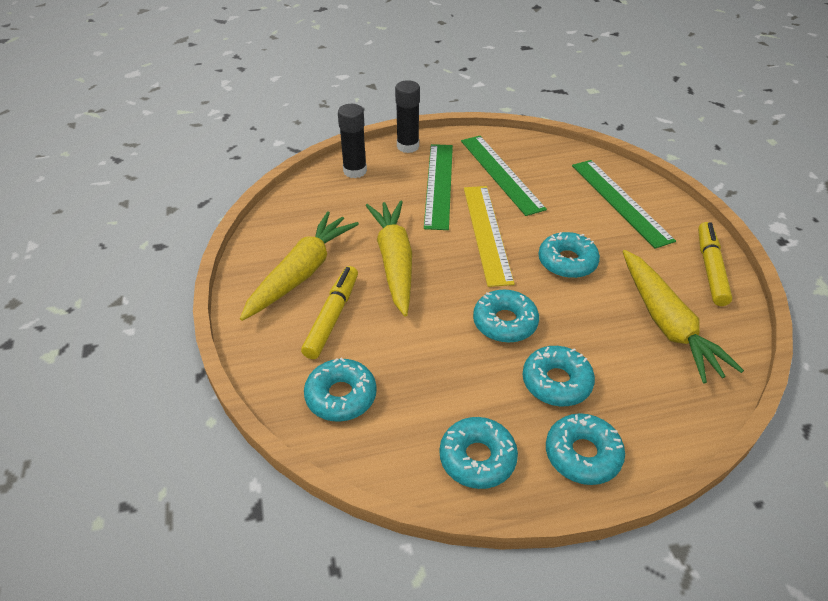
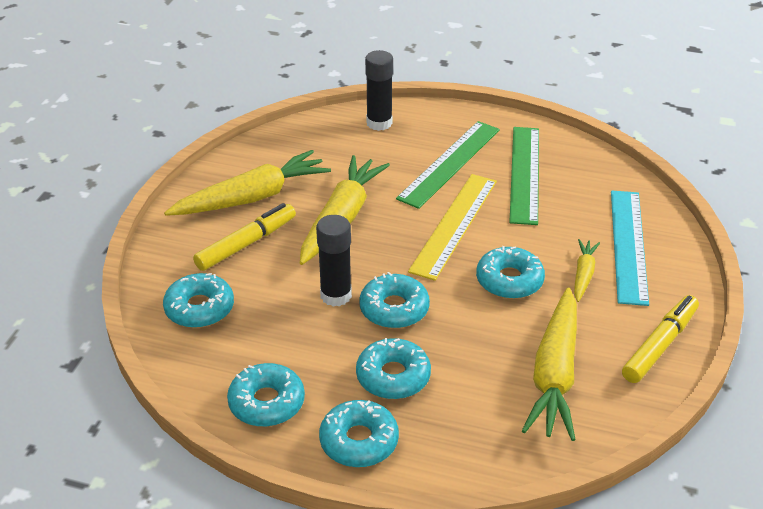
camera: 30 degrees right, 5 degrees down
black glue stick [395,80,420,153] -> black glue stick moved to [316,215,352,307]
green ruler [572,160,676,249] -> turquoise ruler [611,191,649,306]
none -> yellow carrot [574,239,600,302]

